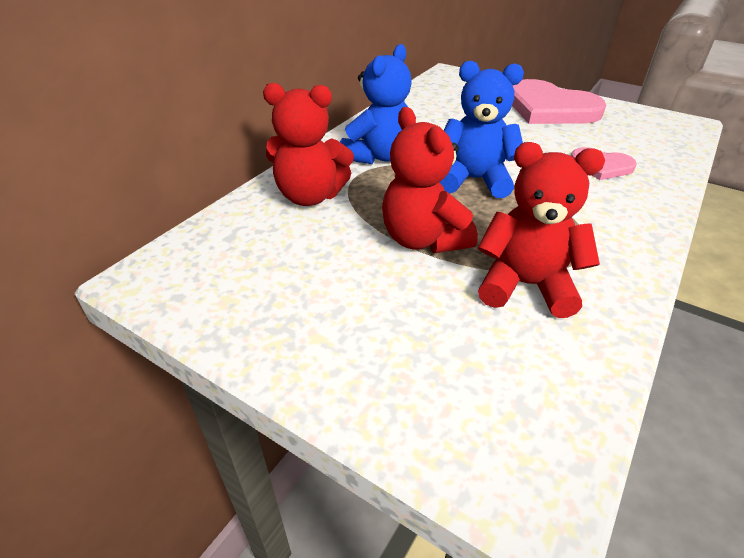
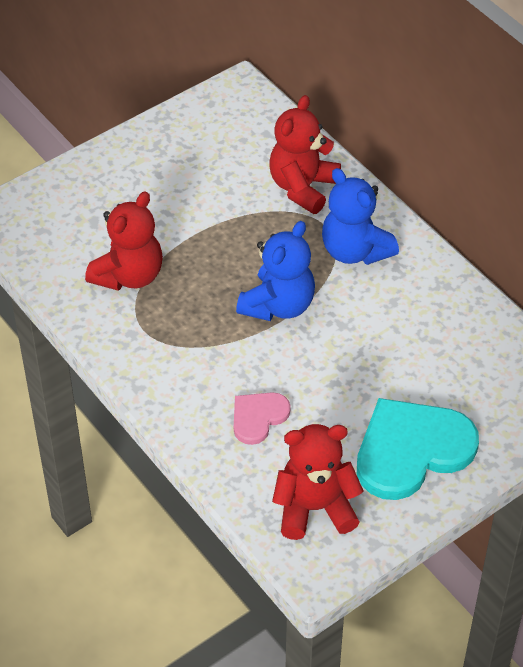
camera: 110 degrees right, 10 degrees up
red teddy bear [382,107,478,253] -> red teddy bear moved to [272,424,363,540]
pink heart [512,79,606,124] -> turquoise heart [357,398,479,500]

